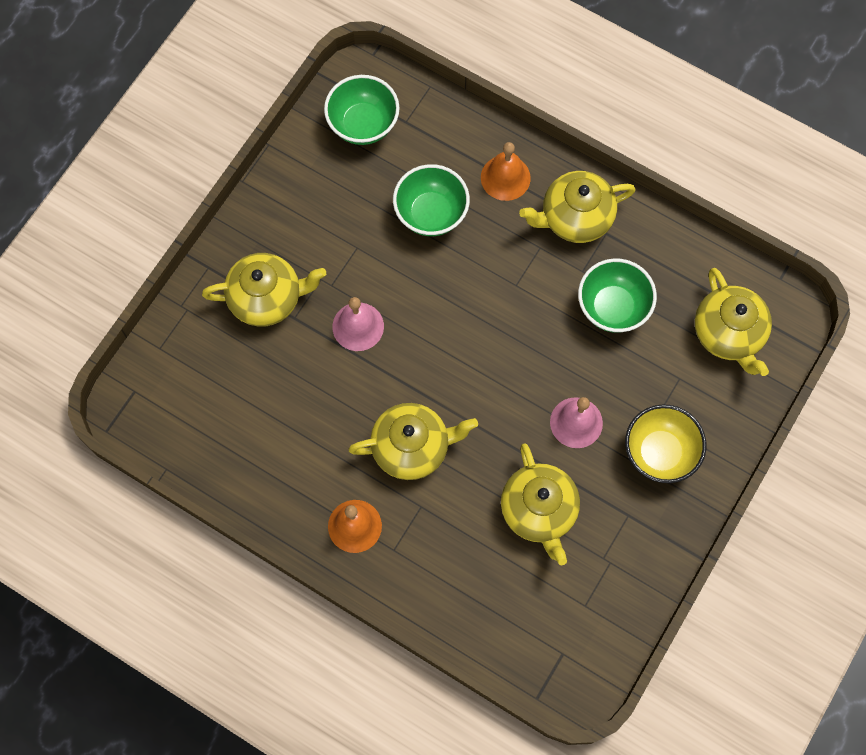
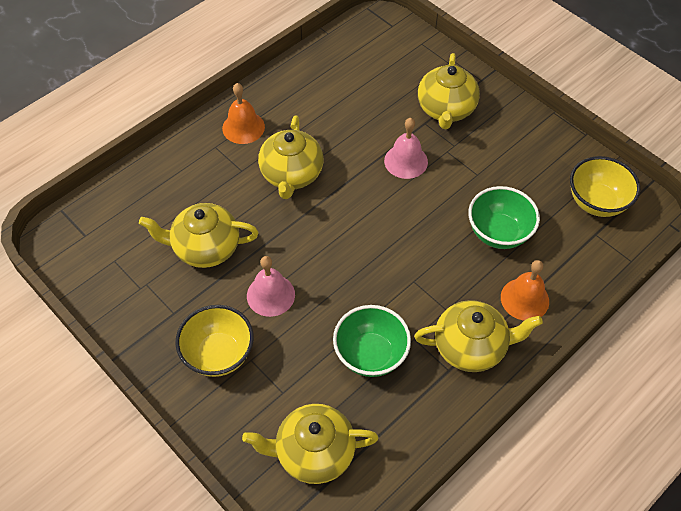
camera: 105 degrees right, 15 degrees down
green bowl [324,75,400,145] -> yellow bowl [570,156,640,217]
yellow teapot [519,171,636,243] -> yellow teapot turned 90 degrees clockwise [414,300,543,372]

